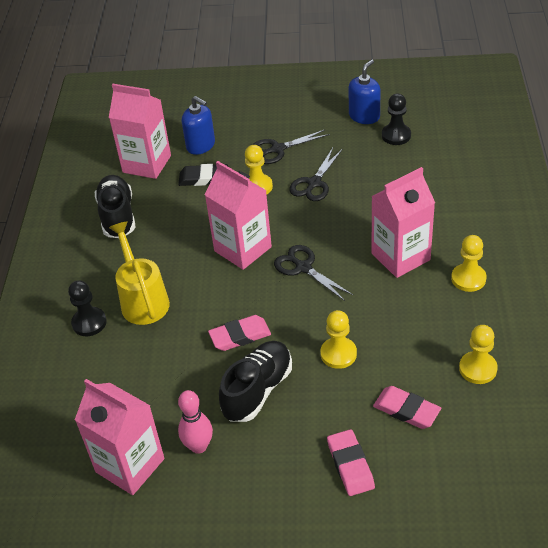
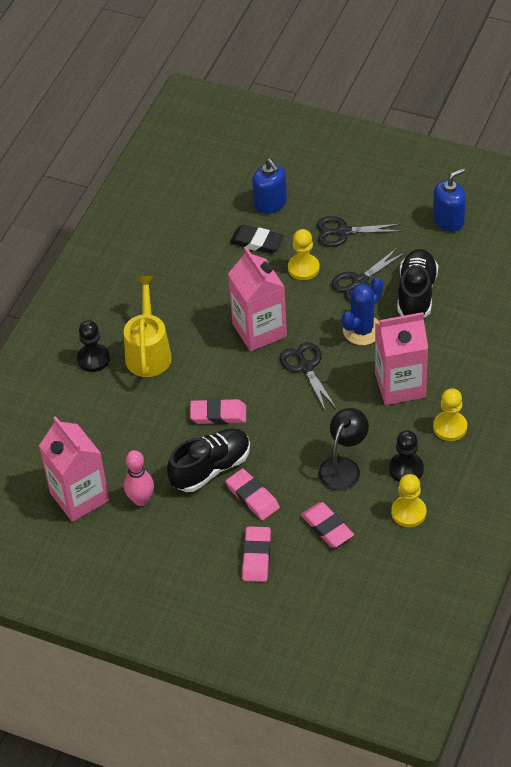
camera: 20 degrees right, 5 degrees up
black shoe [95,175,136,238] -> black shoe moved to [397,249,438,318]
pink carton [109,84,171,179] -> none
yellow pawn [320,310,357,369] -> none
black pawn [382,94,411,145] -> black pawn moved to [389,430,424,482]
none -> pink eraser [226,468,280,520]
none -> black lamp [318,408,369,491]
none -> blue cactus [342,277,383,345]

